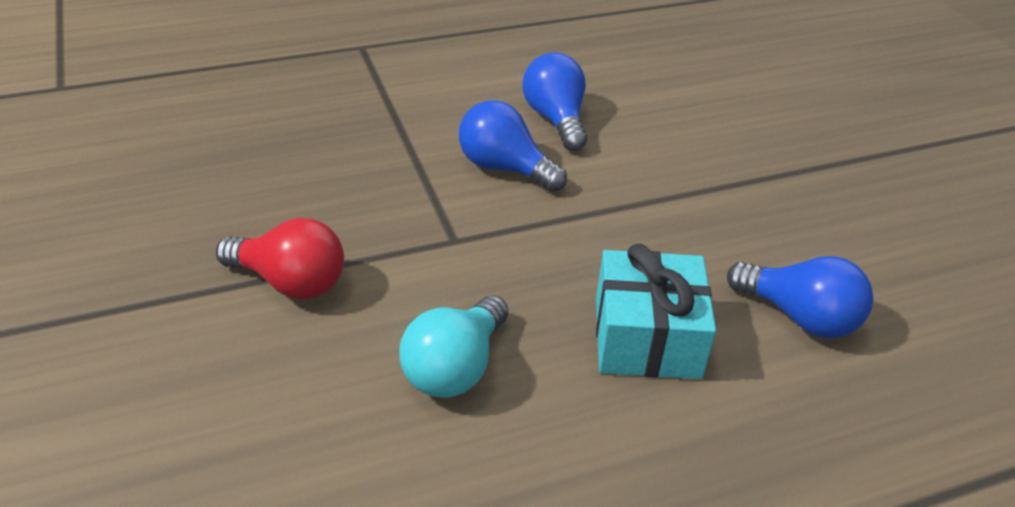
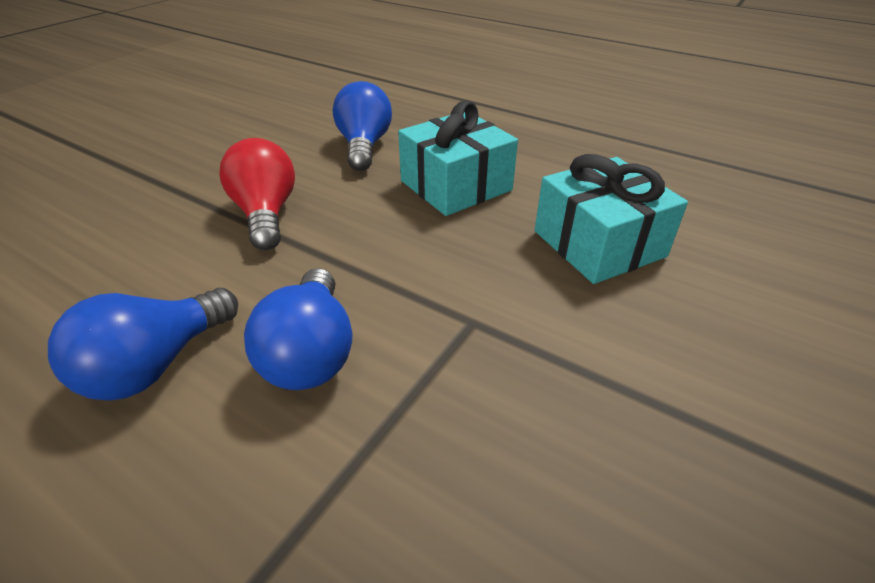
camera: 125 degrees left, 0 degrees up
red light bulb [216,218,344,299] -> red light bulb moved to [220,138,295,250]
turquoise light bulb [400,295,508,398] -> turquoise gift [535,154,688,284]

